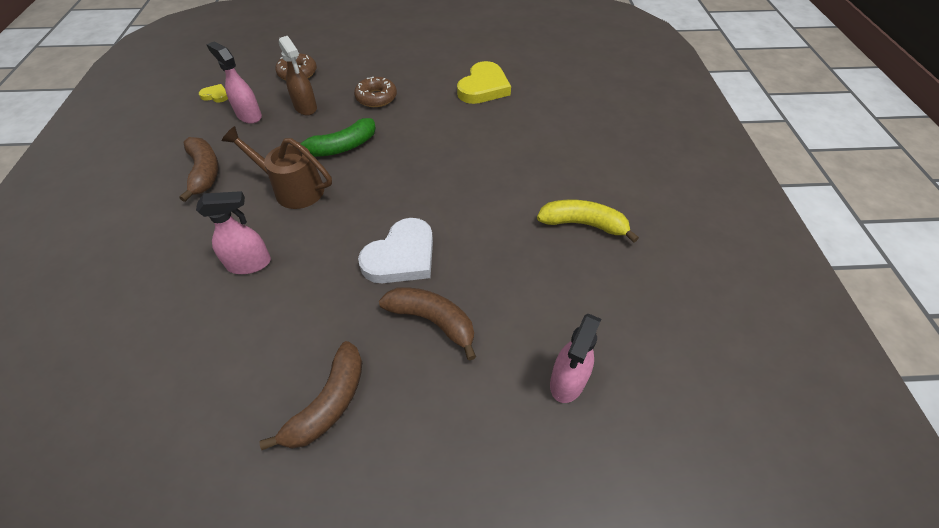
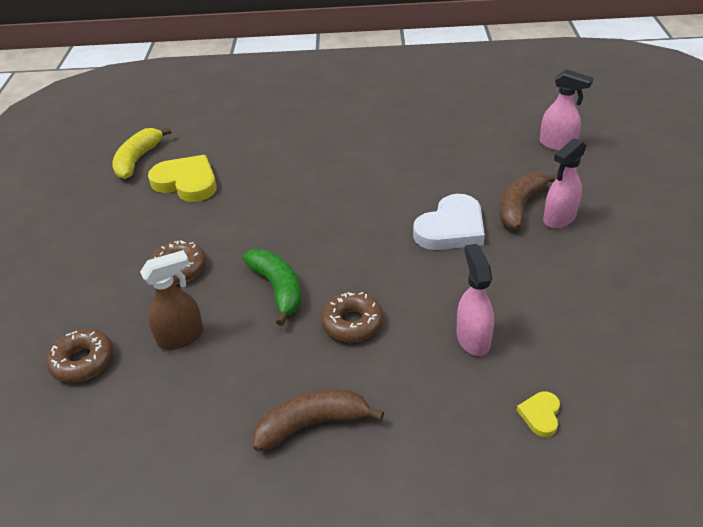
camera: 85 degrees left, 10 degrees down
yellow heart [199,84,228,103] -> yellow heart moved to [517,391,560,437]
pink spray bottle [206,41,262,124] -> pink spray bottle moved to [543,138,586,228]
brown watering can [221,126,332,209] -> brown donut [321,292,383,342]
brown banana [259,341,362,450] -> none
white heart [358,218,433,283] -> white heart turned 90 degrees clockwise [413,194,485,250]
yellow banana [537,200,639,243] -> yellow banana moved to [112,127,171,179]

